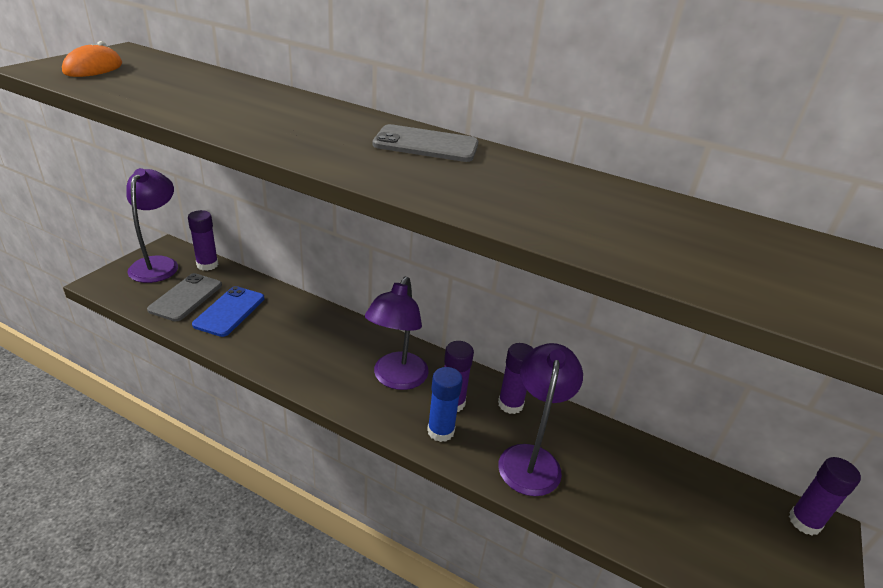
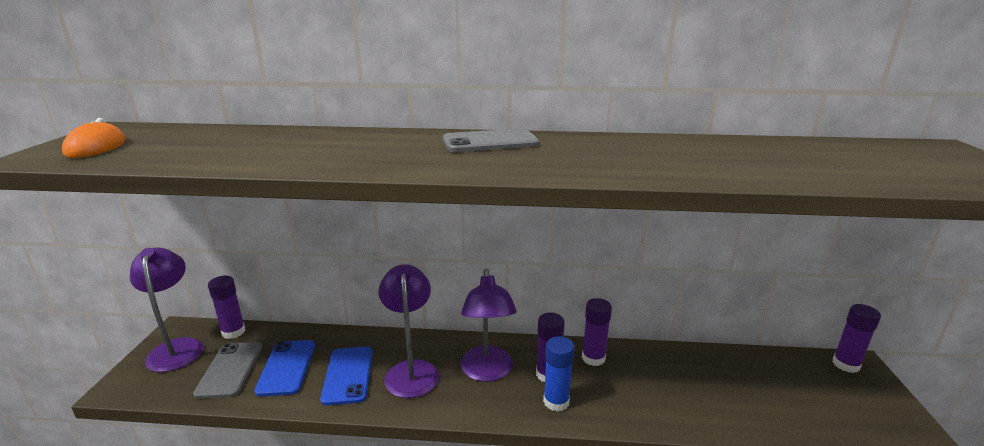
camera: 20 degrees left, 10 degrees down
purple lamp [498,343,583,496] -> purple lamp moved to [378,264,439,398]
none -> blue phone [320,347,373,405]

